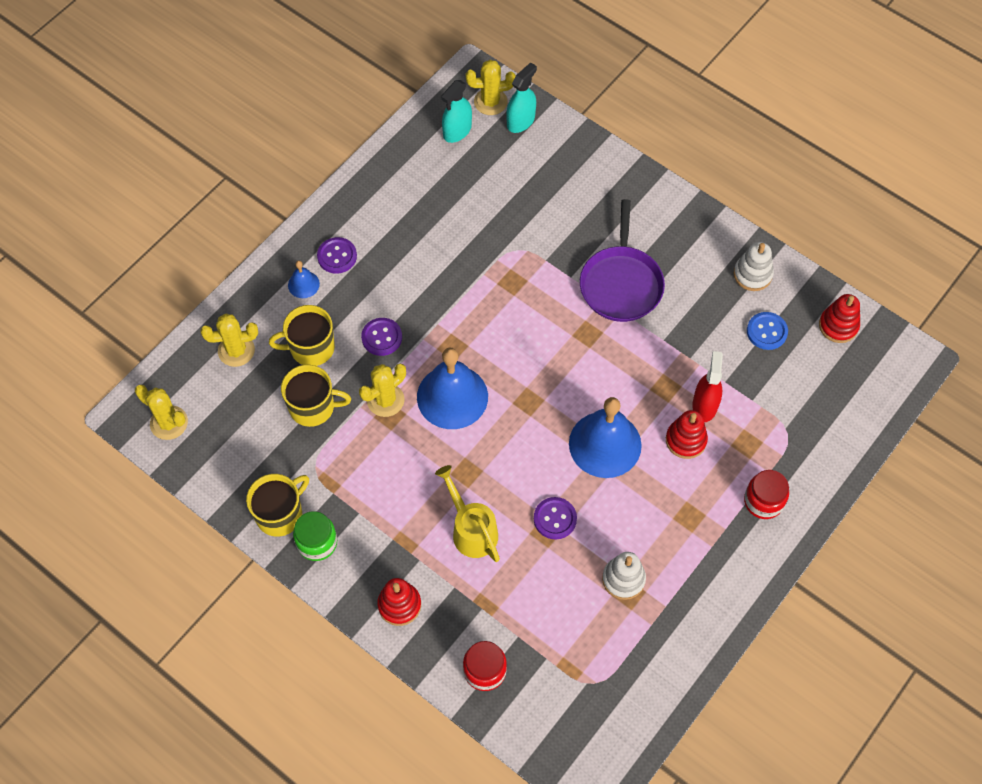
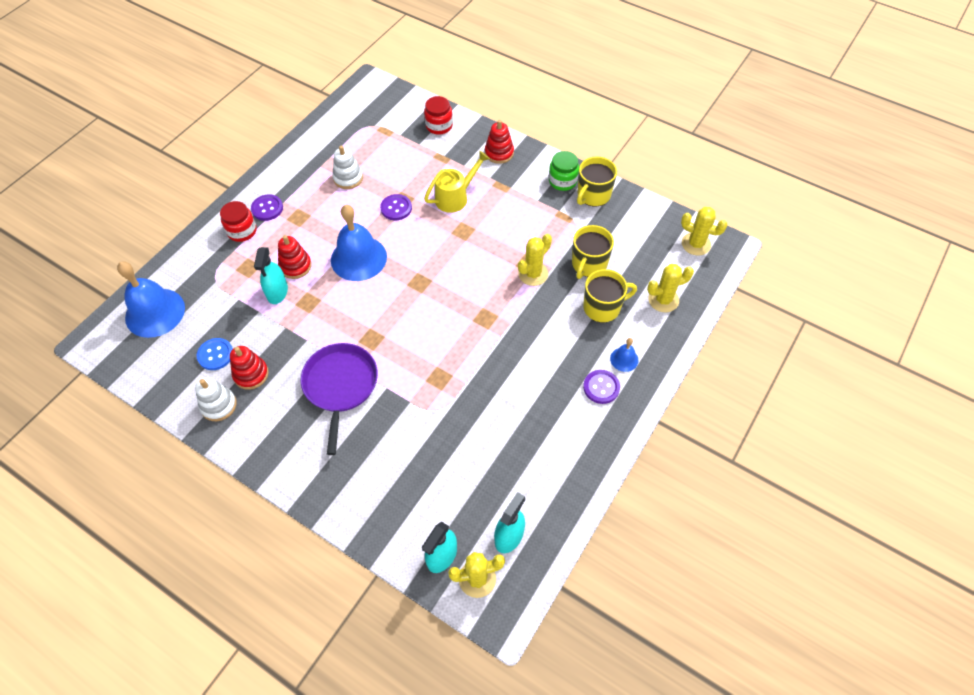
camera: 175 degrees right, 5 degrees down
yellow mug [281,365,351,427] -> yellow mug turned 60 degrees counterclockwise [572,225,614,279]
purple button [361,318,402,356] -> purple button moved to [251,194,283,221]
blue bell [417,347,488,429] -> blue bell moved to [117,262,185,338]
yellow watering can [435,465,500,562] -> yellow watering can turned 90 degrees counterclockwise [424,151,490,213]
red spray bottle [692,351,723,422] -> turquoise spray bottle [254,247,288,304]
red stacking toy [819,294,860,343] -> red stacking toy moved to [230,346,269,390]

